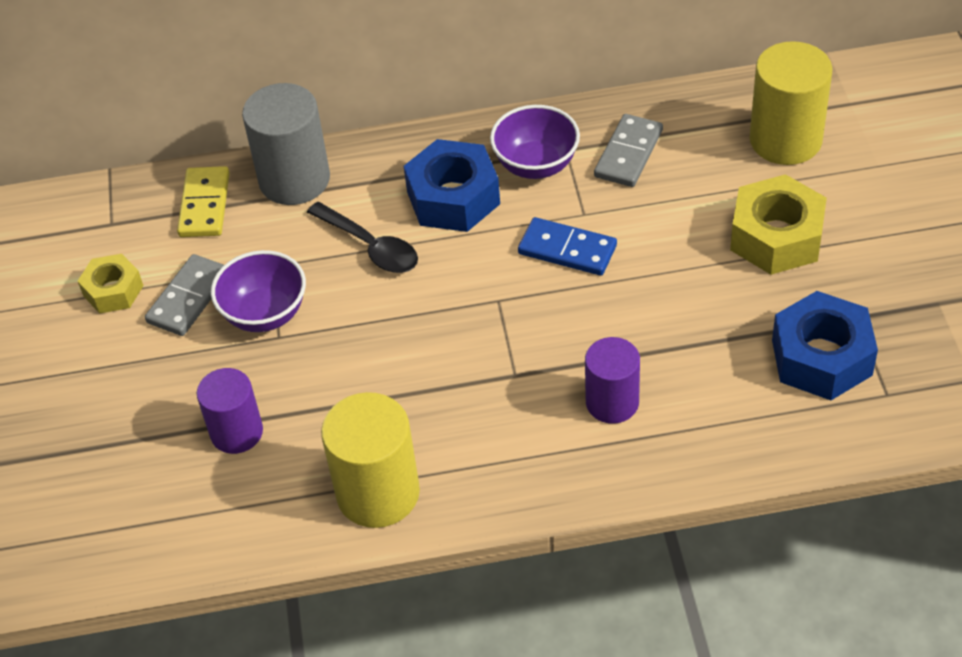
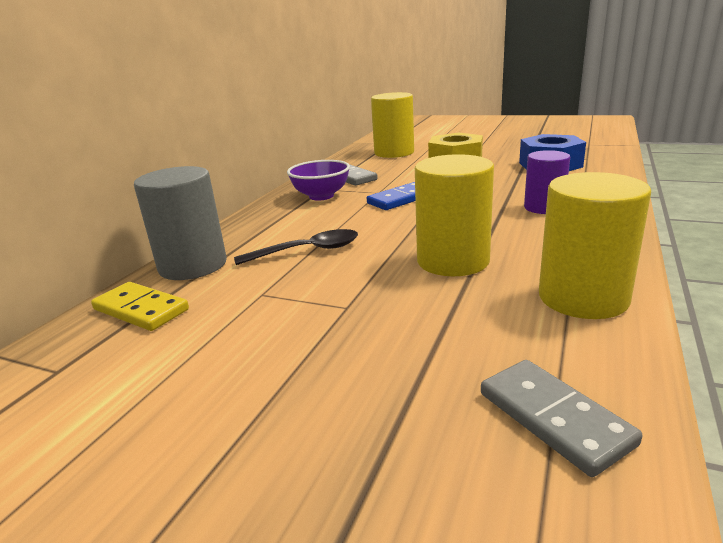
camera: 60 degrees left, 25 degrees down
yellow nut [78,254,144,314] -> none
grey domino [145,254,224,336] -> grey domino moved to [481,360,642,477]
purple cylinder [197,368,263,454] -> none
purple bowl [211,250,306,332] -> none
blue nut [404,139,500,232] -> none
none -> yellow cylinder [415,154,494,276]

